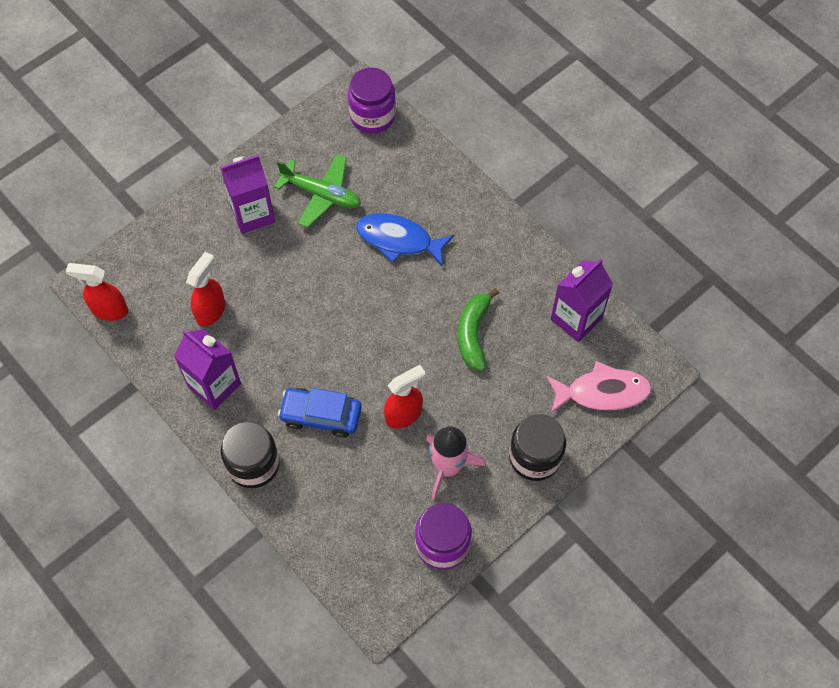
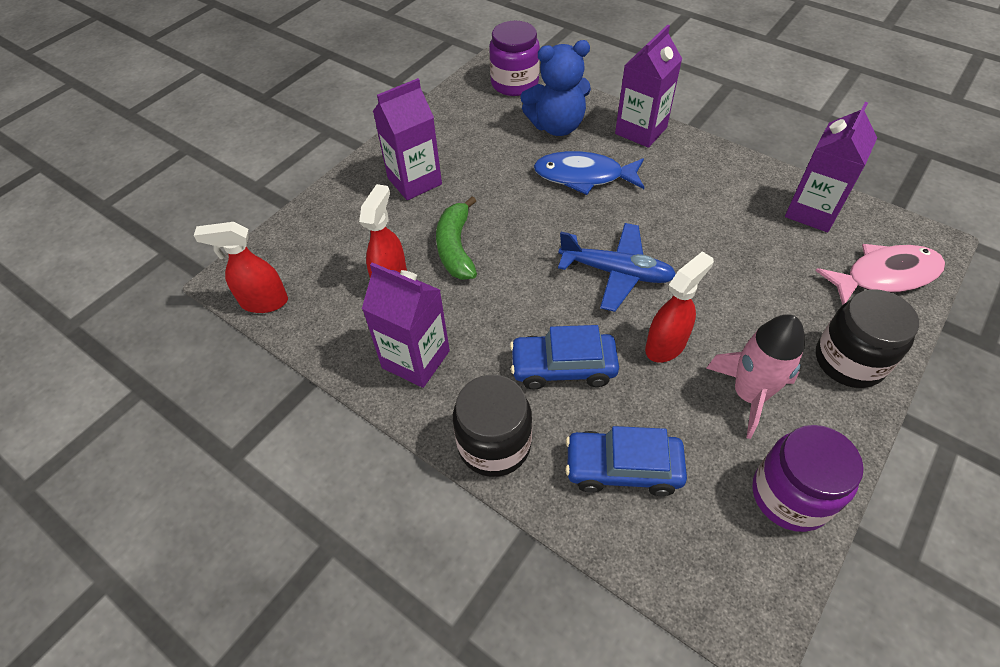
camera: 10 degrees left, 10 degrees down
green plane [274,154,361,228] -> none
green banana [458,288,499,371] -> green banana moved to [436,196,477,280]
none -> blue teddy bear [521,40,591,136]
none -> blue plane [558,223,676,312]
none -> blue car [565,426,687,496]
none -> purple carton [615,24,682,148]

